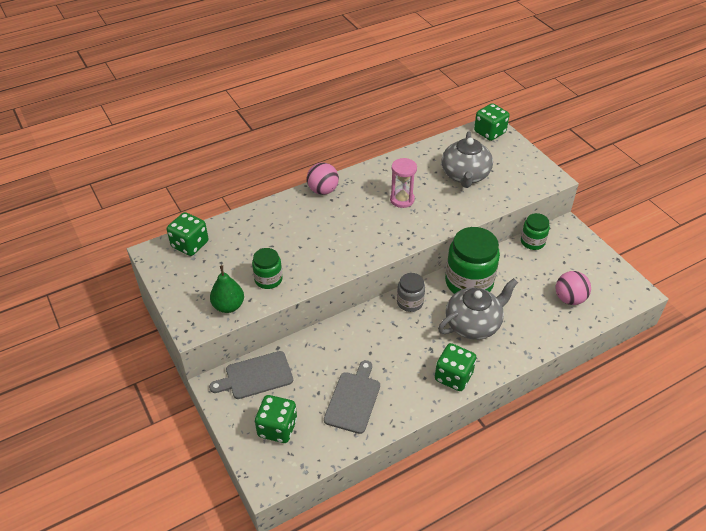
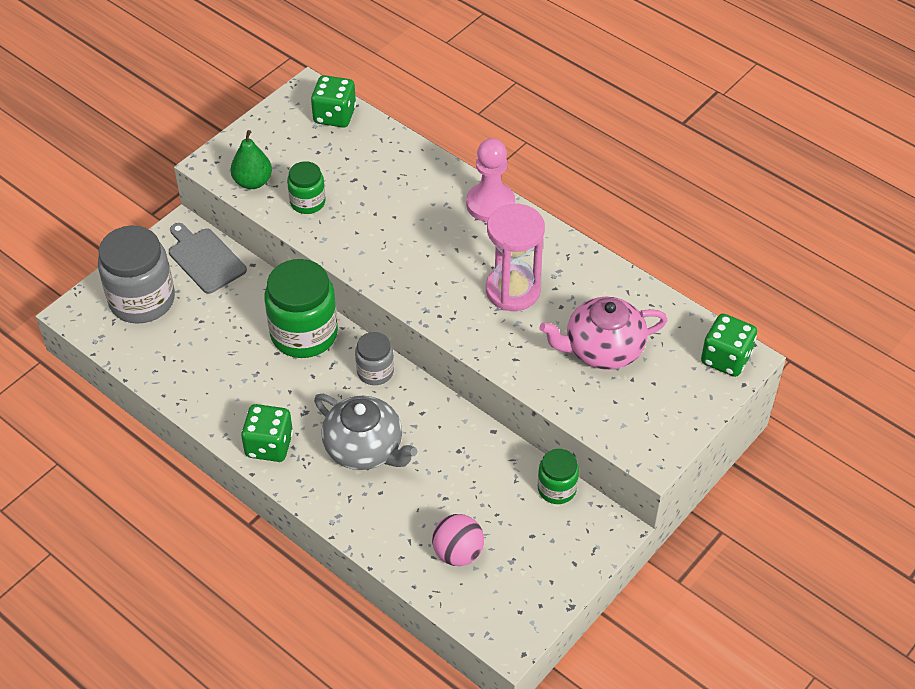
camera: 70 degrees right, 5 degrees up
green dice [255,395,297,443] -> grey jar [98,226,175,324]
pink ball [307,162,339,195] -> pink pawn [466,138,515,222]
grey cutting board [324,360,380,434] -> none
pink hourglass [390,158,417,208] -> pink hourglass [486,204,545,311], size x1.52
grey teapot [441,131,493,188] -> pink teapot [539,297,667,370]
green jar [445,227,500,294] -> green jar moved to [264,259,338,358]

